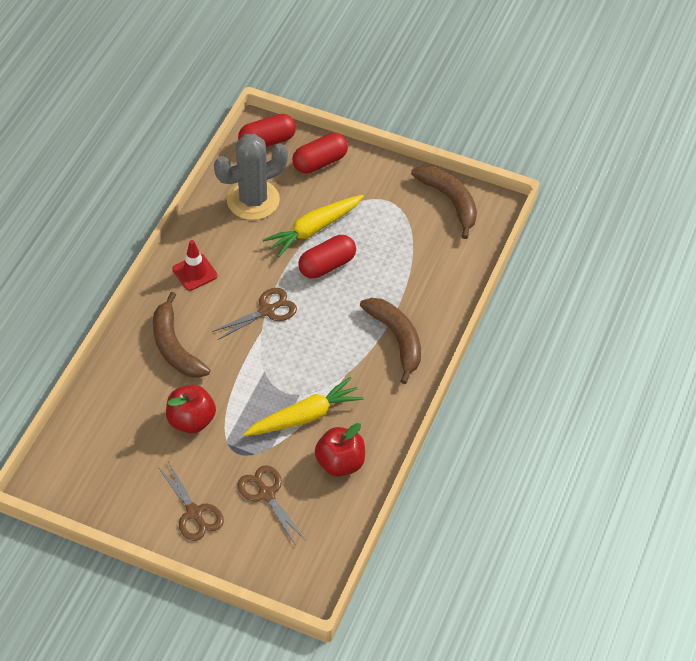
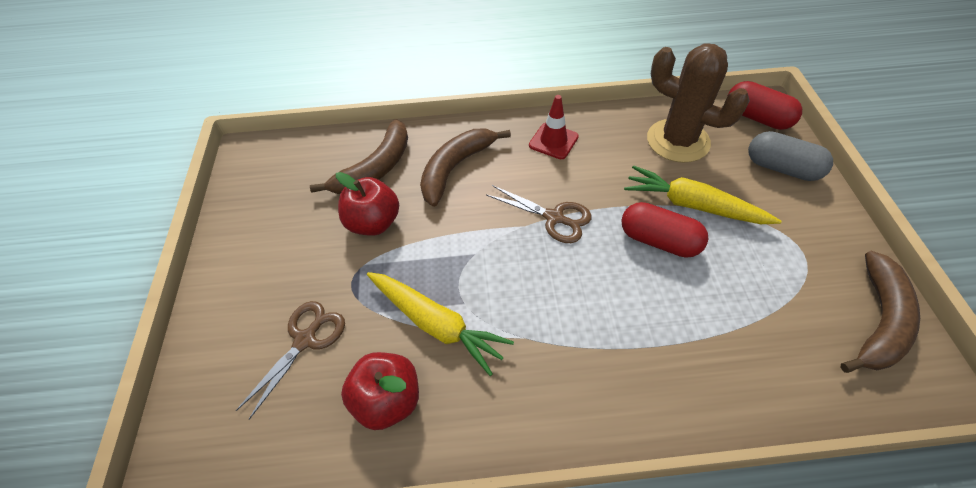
camera: 65 degrees right, 0 degrees up
brown scissors [158,462,224,541] -> none
grey cactus [214,134,288,220] -> brown cactus [647,43,750,163]
red capsule [292,133,348,174] -> grey capsule [748,131,833,181]
brown banana [360,298,421,384] -> brown banana moved to [310,119,408,194]

